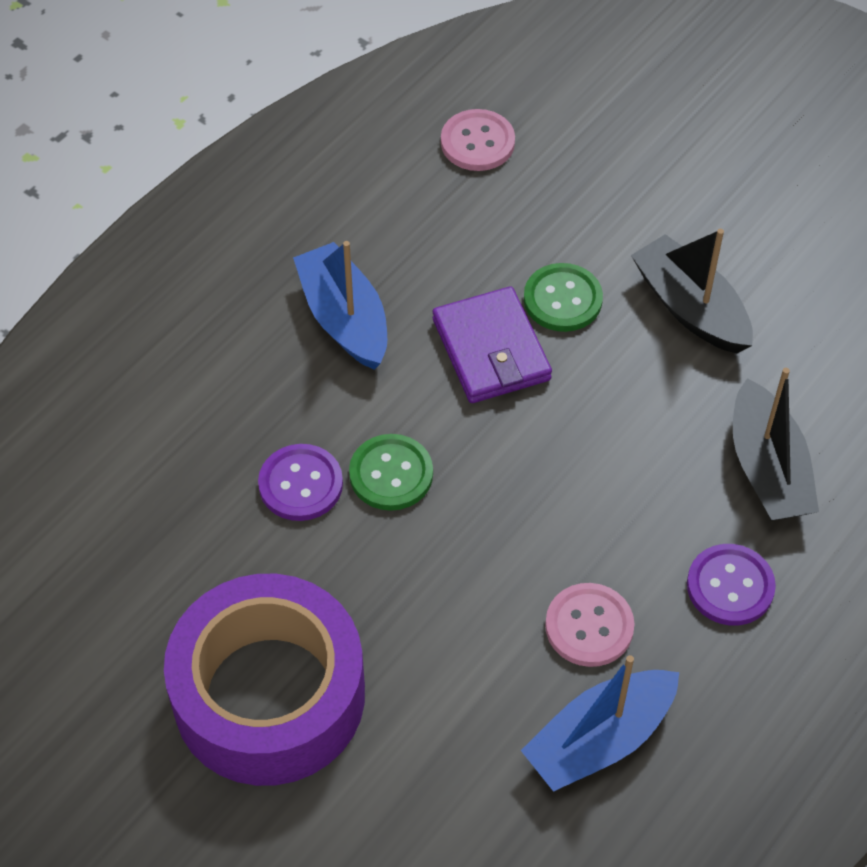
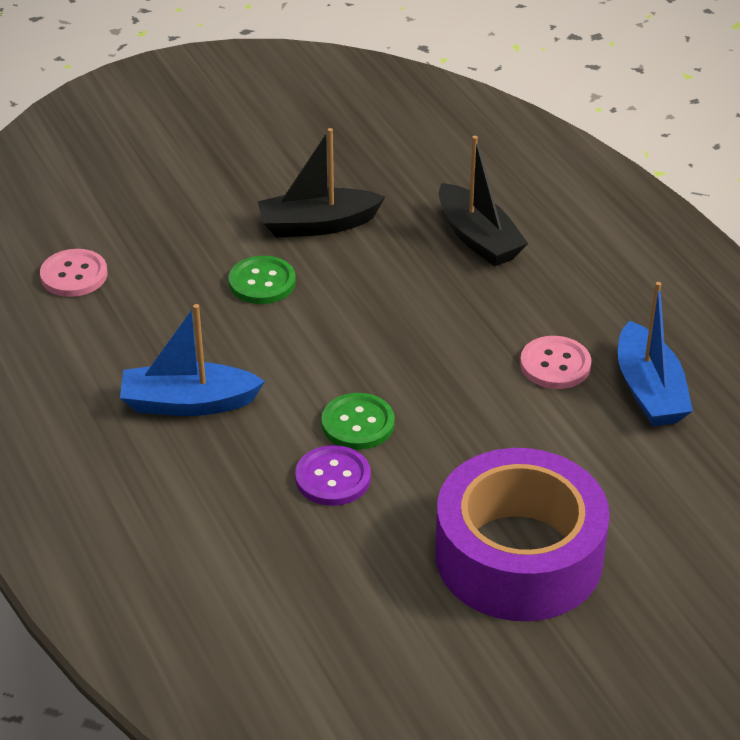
camera: 65 degrees left, 15 degrees down
purple wallet [433,287,552,403] -> none
purple button [687,544,776,625] -> none
black boat [733,368,819,521] -> black boat turned 45 degrees clockwise [439,136,528,267]

